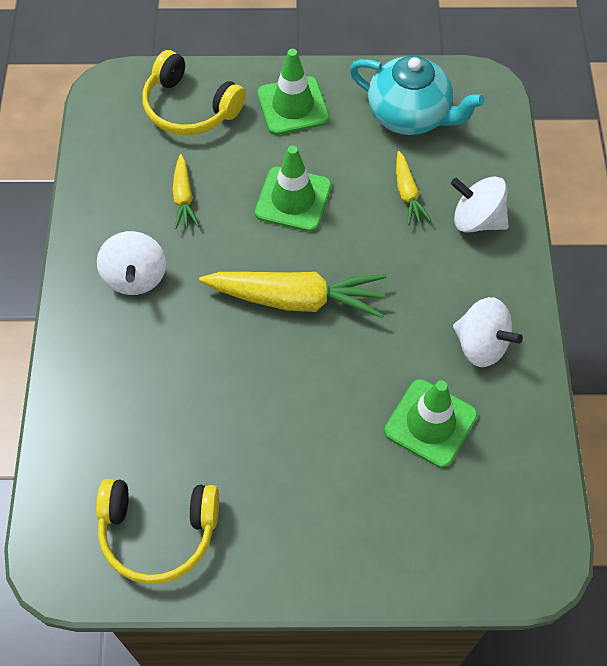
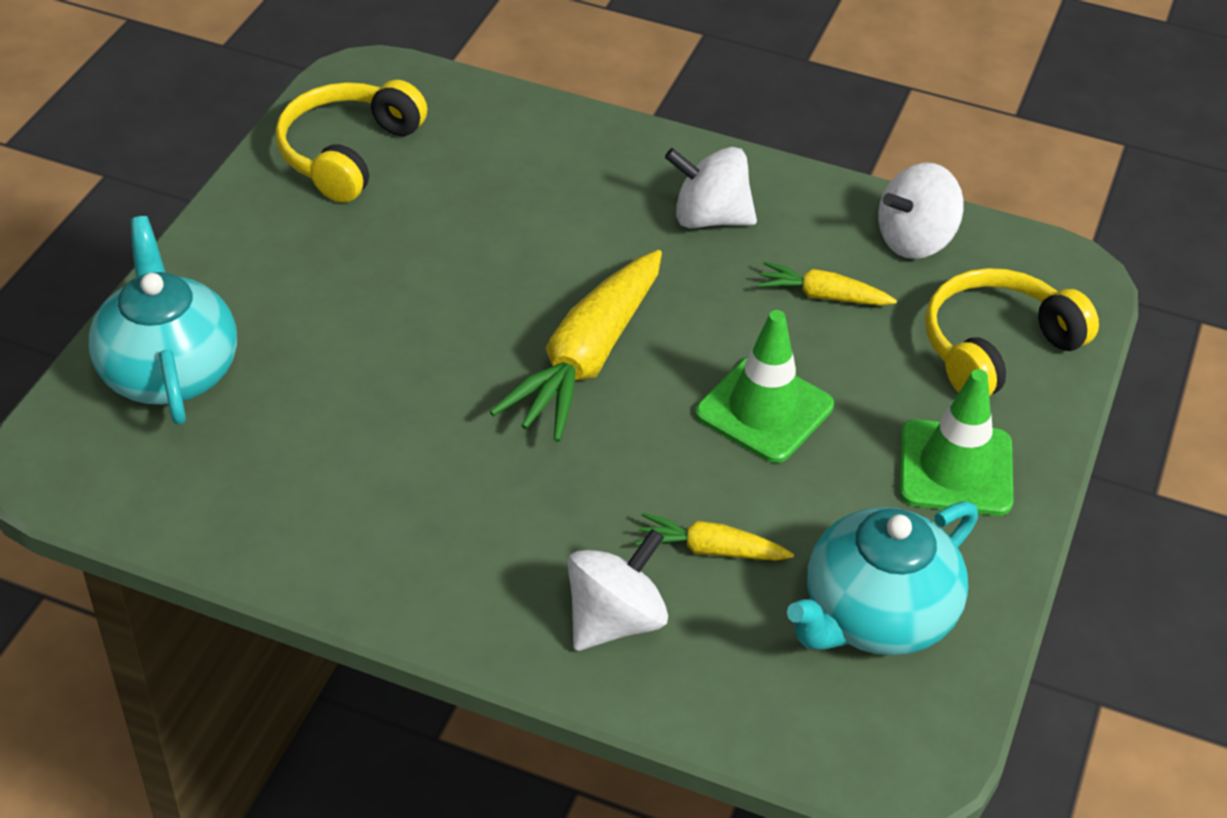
camera: 110 degrees right, 15 degrees down
green traffic cone [384,379,477,468] -> none
white spinning top [453,297,523,367] -> white spinning top moved to [878,162,964,259]
none -> turquoise teapot [89,216,237,425]

